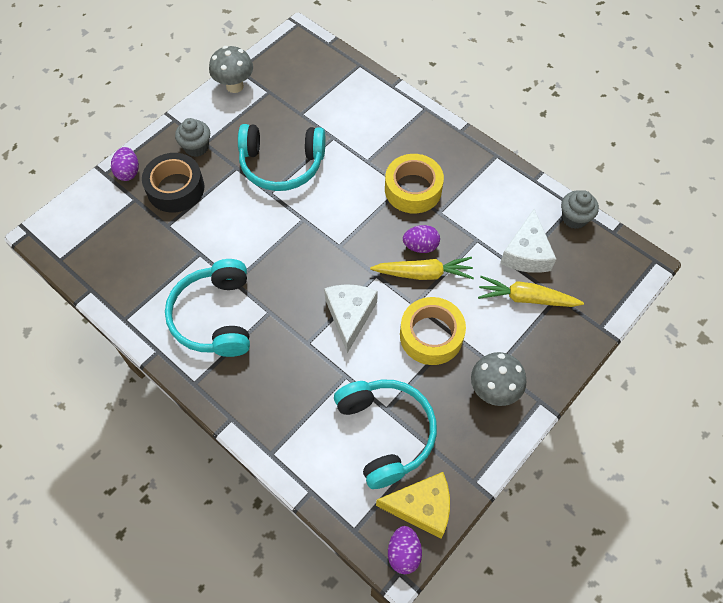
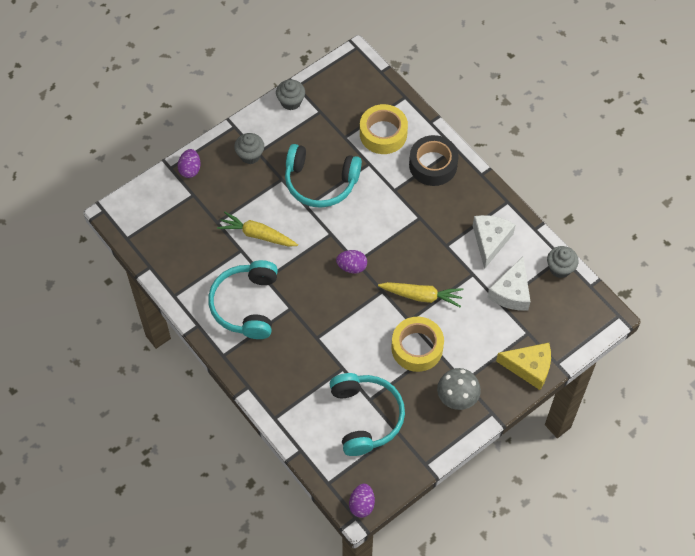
camera: 10 degrees right, 0 degrees up
black tape [142,153,204,213] -> black tape moved to [409,135,459,186]
grey mushroom [209,46,253,93] -> grey cupcake [276,80,305,110]
white cheese [324,284,378,353] -> white cheese moved to [473,215,515,269]
yellow cheese [376,472,450,539] -> yellow cheese moved to [496,343,551,390]
yellow tape [385,154,444,213] -> yellow tape moved to [360,104,408,154]
purple egg [403,225,440,253] -> purple egg moved to [336,250,367,274]
yellow carrot [478,276,584,307] -> yellow carrot moved to [217,211,298,247]

